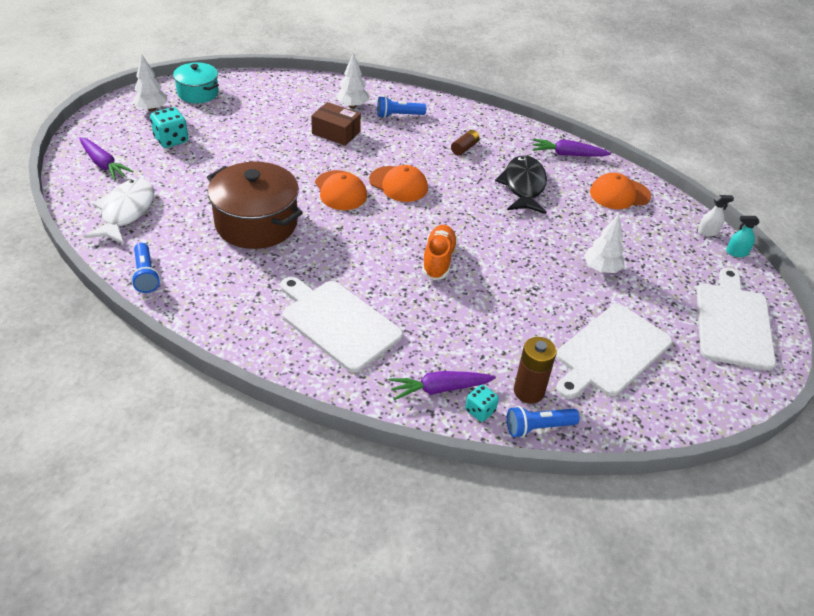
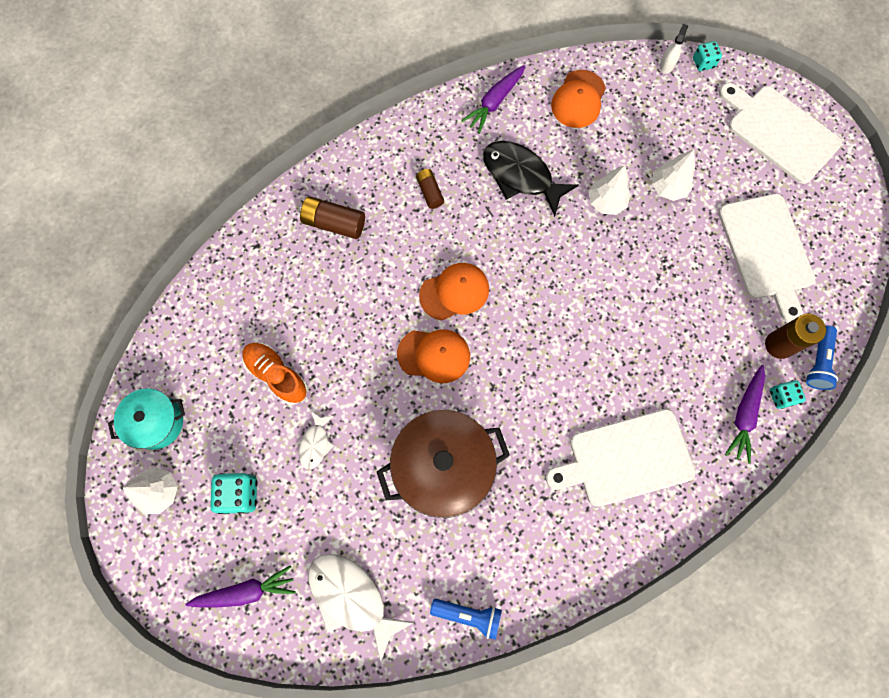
camera: 55 degrees left, 30 degrees up
brown box [311,102,361,146] -> none
white tree [336,53,369,108] -> white tree moved to [589,165,631,215]
blue flashlight [377,96,426,118] -> brown battery [299,196,365,239]
orange shoe [422,225,458,280] -> orange shoe moved to [242,342,308,405]
turquoise spray bottle [726,216,760,257] -> turquoise dice [693,41,722,71]
none -> white fish [299,411,334,469]

